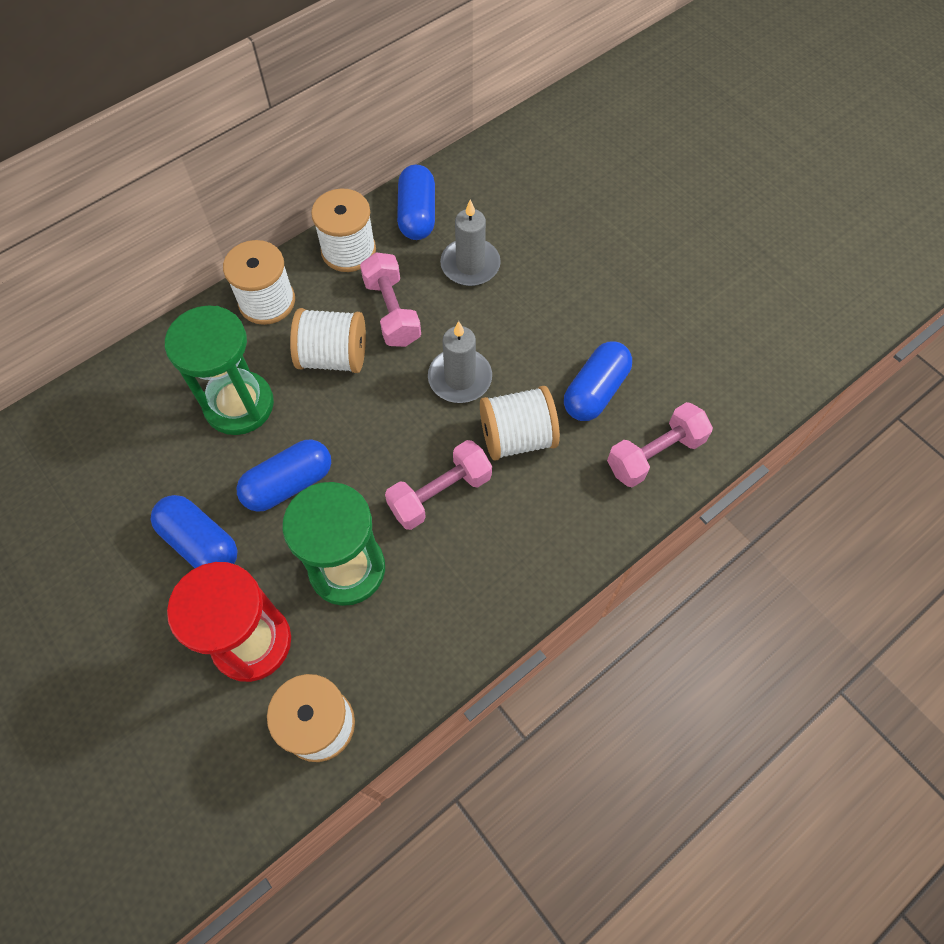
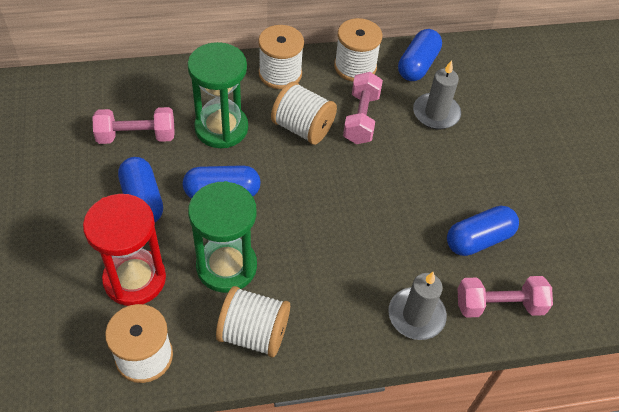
camera: 25 degrees right, 10 degrees down
pink dumbbell [385,440,492,530] -> pink dumbbell moved to [93,107,175,144]
grey candle [428,321,492,403] -> grey candle moved to [388,272,447,340]
white spool [480,386,560,461] -> white spool moved to [216,286,290,357]

